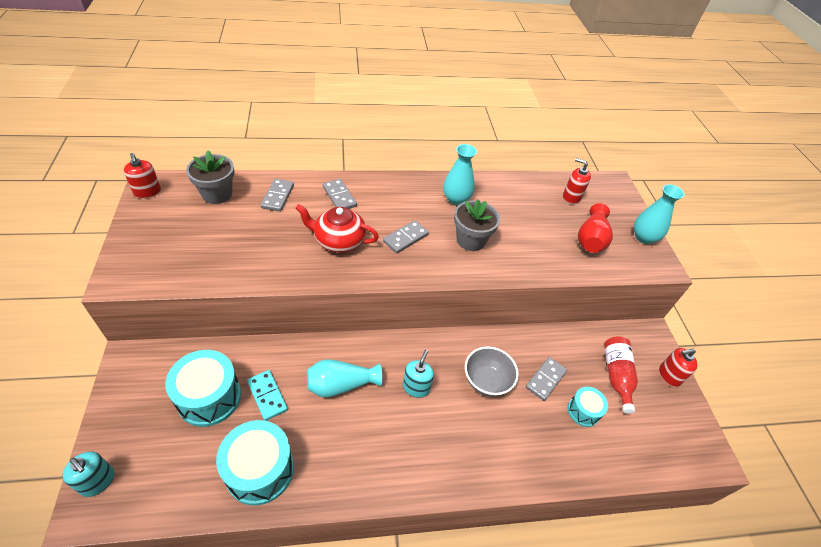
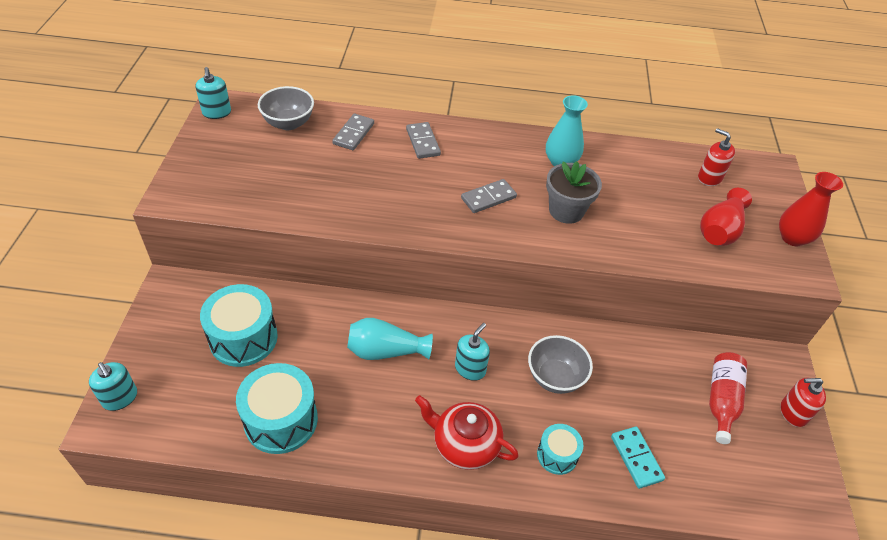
camera: 15 degrees right, 0 degrees up
red soap dispenser [124,153,161,199] -> turquoise soap dispenser [195,67,231,119]
grey flower pot [186,150,235,204] -> grey bowl [258,86,314,130]
turquoise domino [247,370,288,421] -> turquoise domino moved to [611,426,665,489]
red teapot [295,204,379,253] -> red teapot moved to [415,395,519,470]
grey domino [526,357,567,401] -> none
turquoise drum [568,387,608,427] -> turquoise drum moved to [537,424,583,475]
turquoise vase [634,184,685,244] -> red vase [779,172,843,246]

